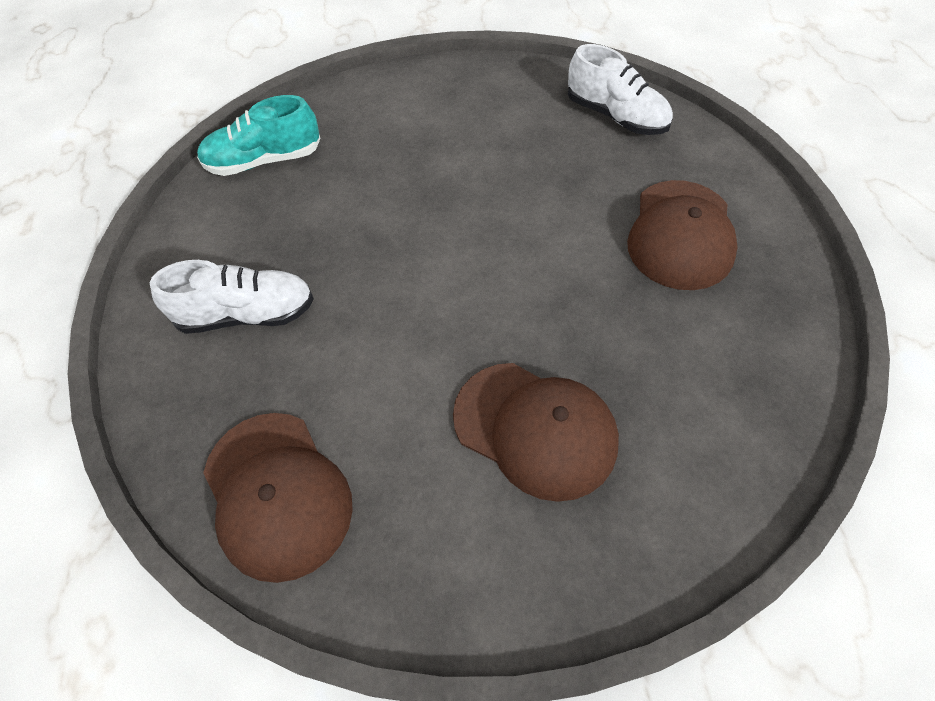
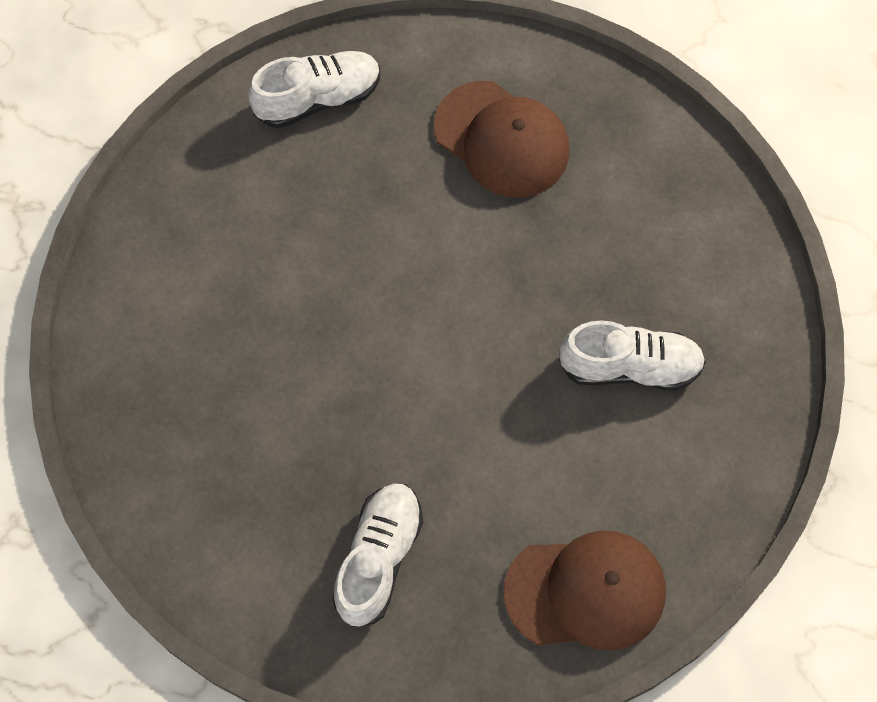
camera: 65 degrees left, 10 degrees up
turquoise shoe [197,95,320,176] -> none
brown cap [453,363,619,502] -> white shoe [559,321,706,391]

